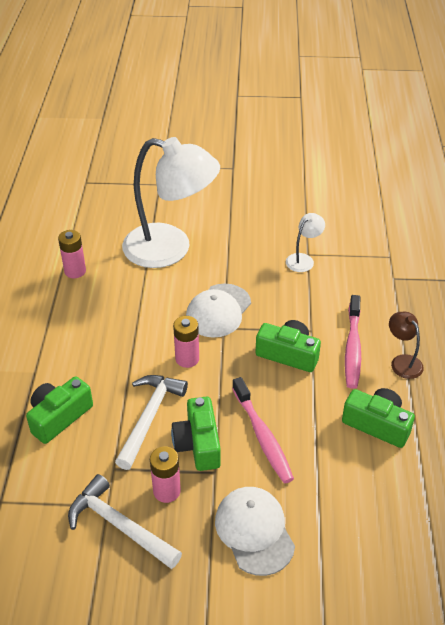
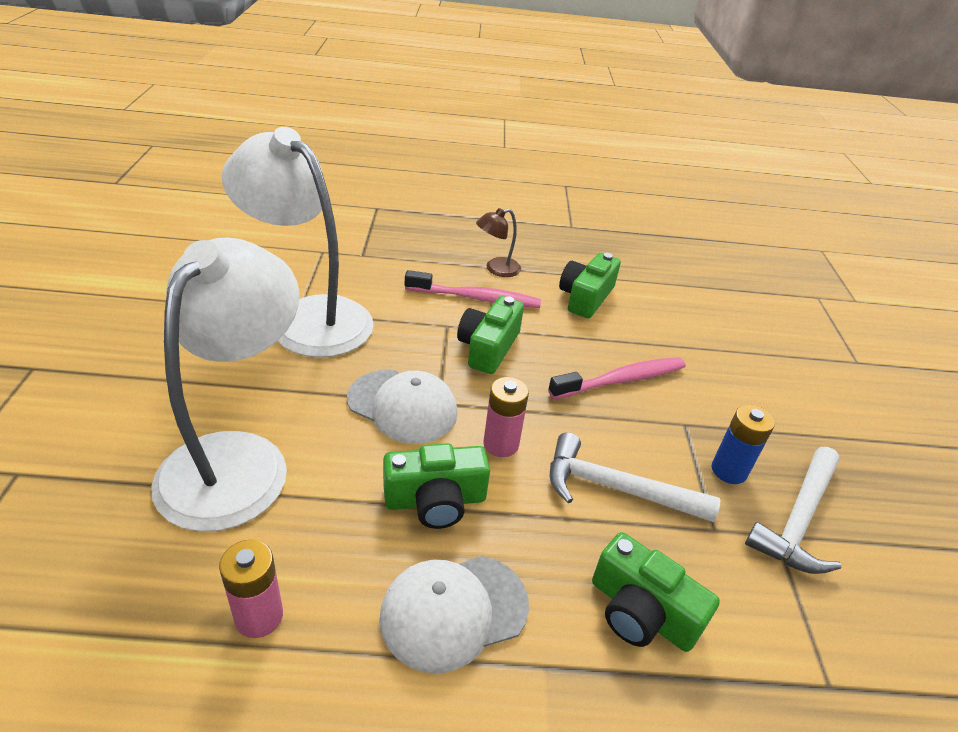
camera: 95 degrees left, 5 degrees down
pink battery [150,446,181,503] -> blue battery [712,405,775,484]
green camera [171,397,221,471] -> green camera moved to [383,443,490,529]
white cap [215,487,295,576] -> white cap moved to [379,556,529,673]
white lamp [286,213,325,272] -> white lamp [222,127,374,358], size x2.43

